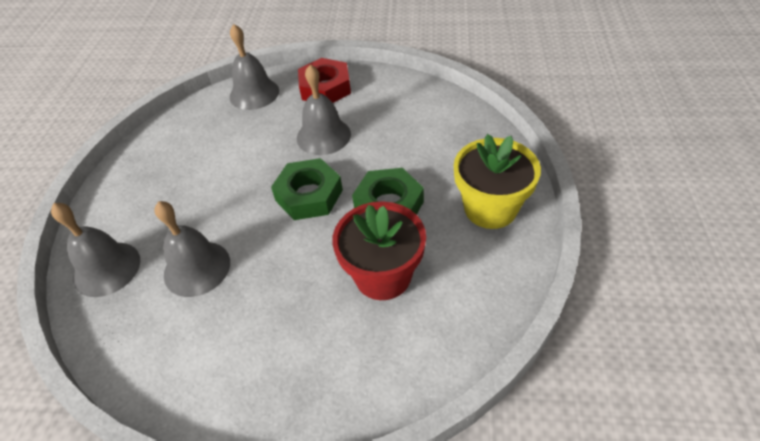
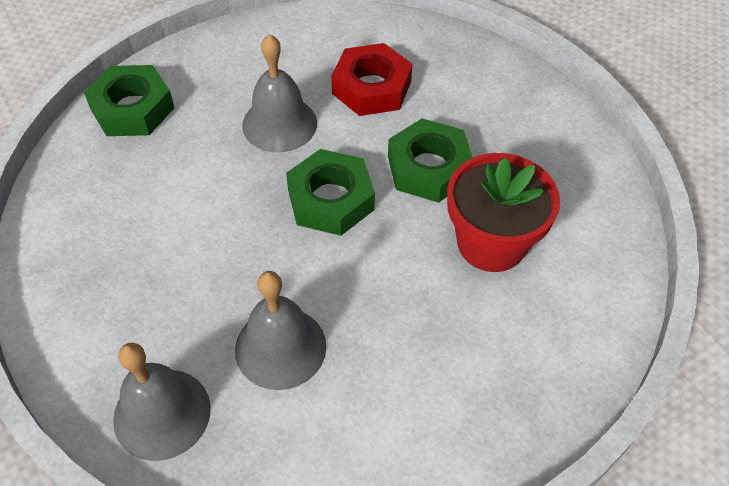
camera: 40 degrees left, 5 degrees up
grey bell [230,24,279,110] -> green nut [84,65,174,136]
red nut [298,58,351,103] -> red nut moved to [331,43,412,116]
yellow flower pot [454,134,541,229] -> none

